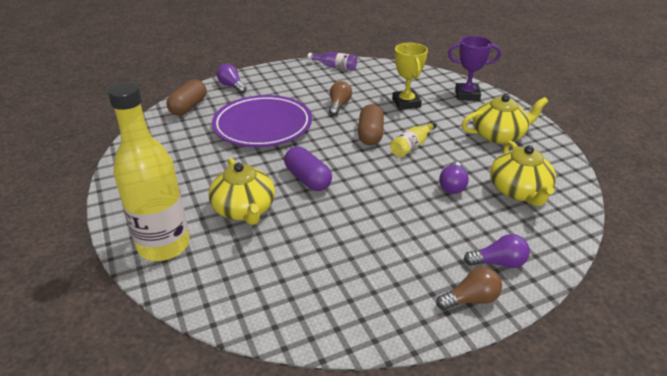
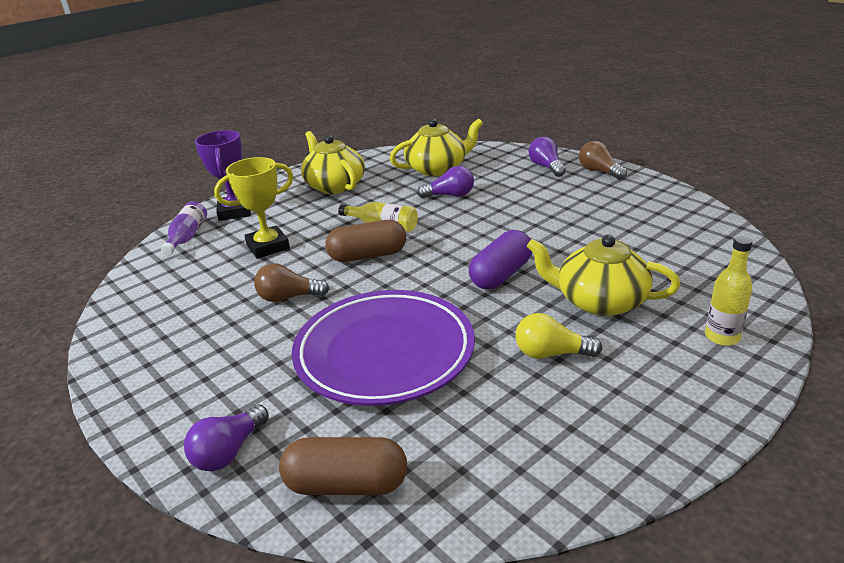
camera: 105 degrees left, 5 degrees down
yellow bottle [108,82,190,261] -> yellow bottle [705,236,753,346], size x0.46
yellow teapot [208,158,275,225] -> yellow teapot turned 120 degrees counterclockwise [526,235,680,316]
purple bottle [307,52,357,70] -> purple bottle moved to [161,201,207,256]
none -> yellow light bulb [515,313,602,359]

